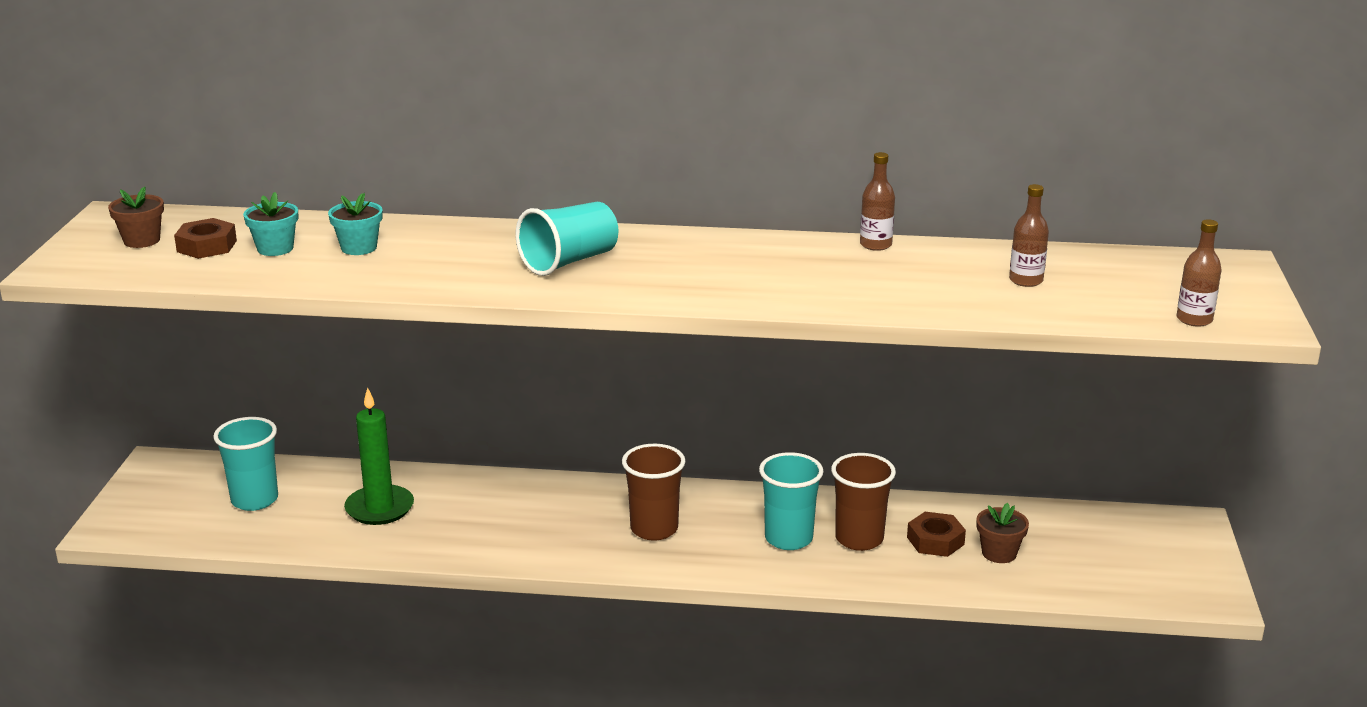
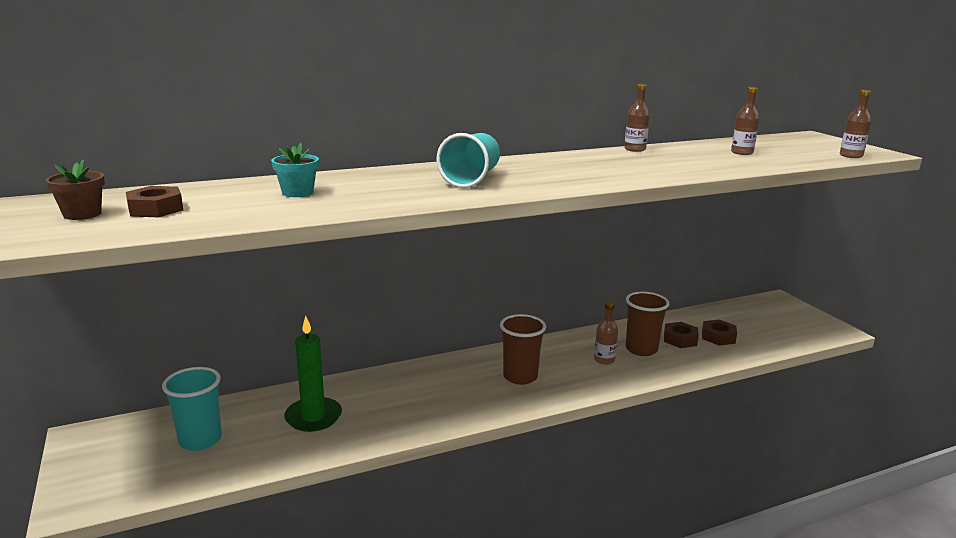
camera: 30 degrees left, 5 degrees down
turquoise flower pot [243,192,298,256] -> none
turquoise cup [759,452,824,550] -> brown bottle [594,302,618,365]
brown flower pot [976,503,1029,563] -> brown nut [702,320,737,346]

